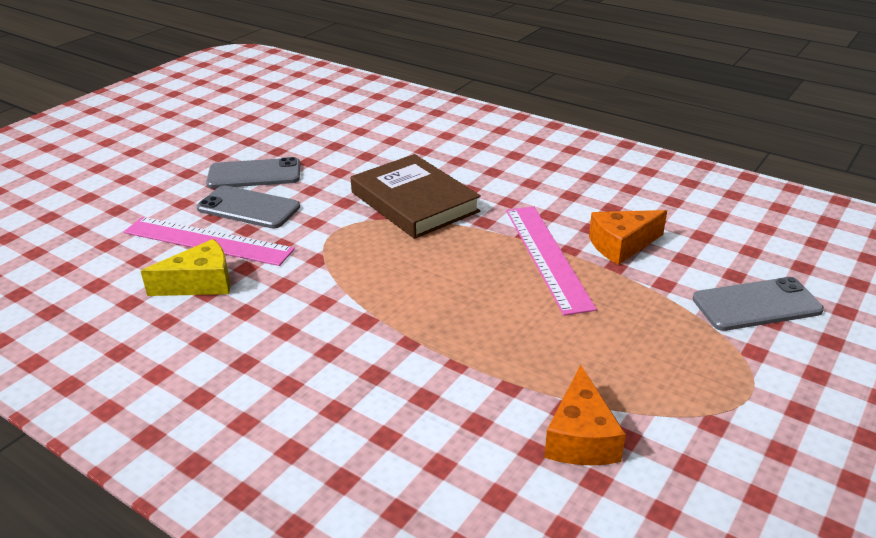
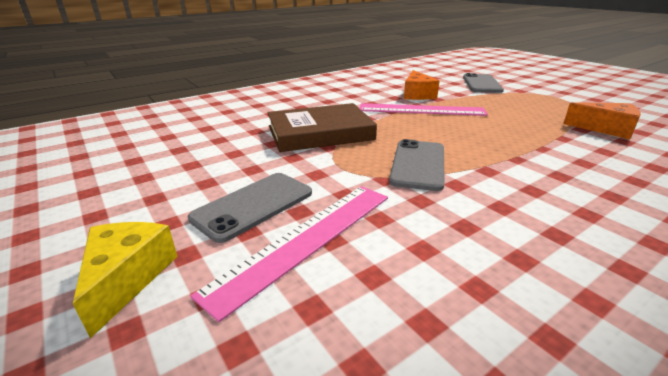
camera: 70 degrees left, 5 degrees down
yellow cheese [141,239,230,296] -> yellow cheese moved to [73,222,177,338]
grey phone [206,157,300,188] -> grey phone moved to [389,139,445,191]

